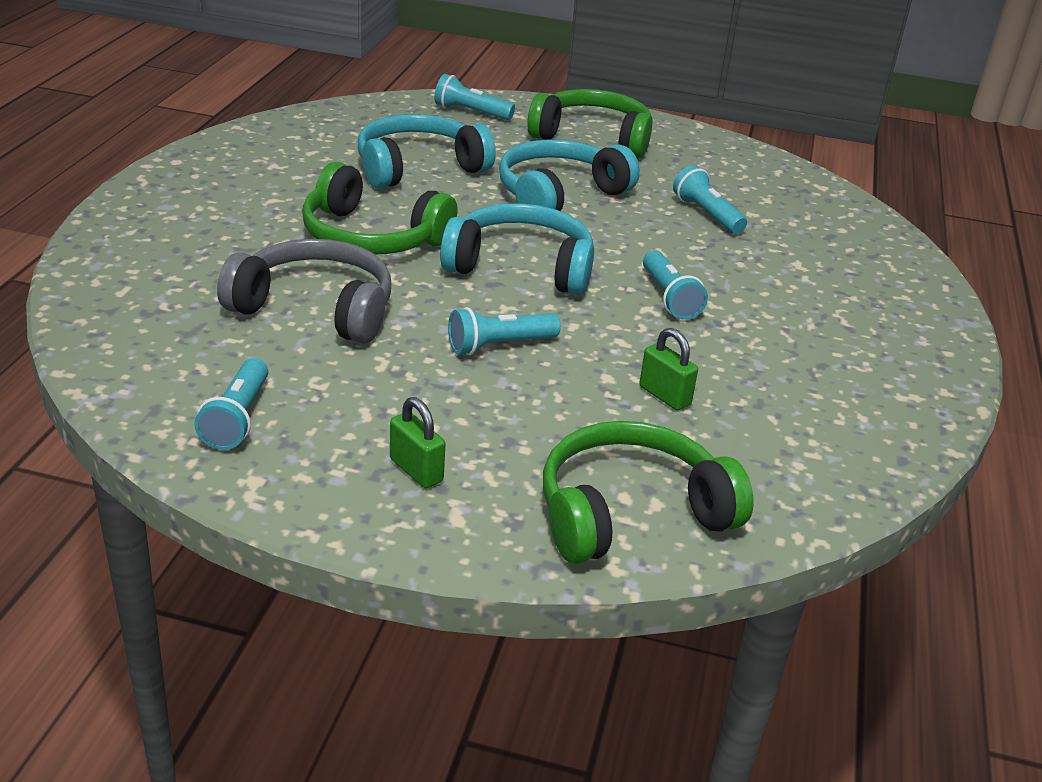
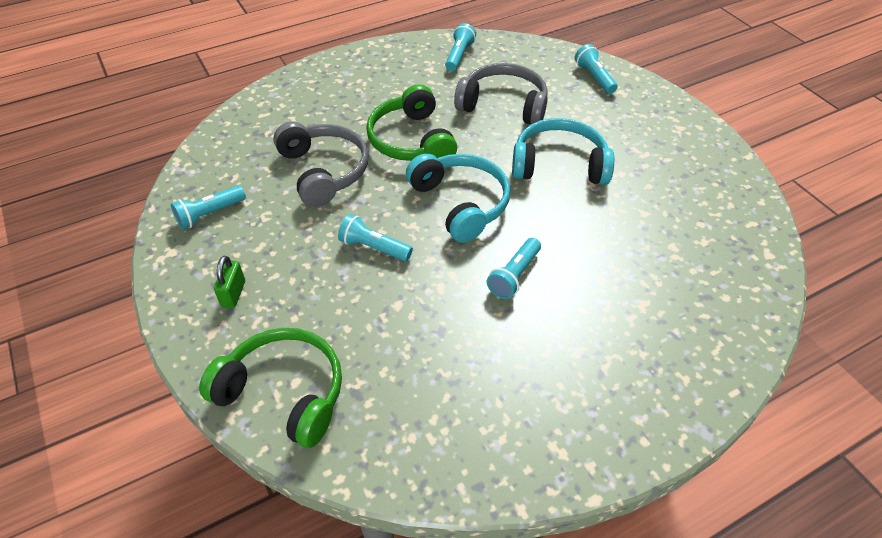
camera: 50 degrees right, 15 degrees up
turquoise headphones [358,114,496,189] -> grey headphones [454,63,548,124]
green headphones [527,89,652,159] -> none
green padlock [639,328,698,411] -> none
turquoise flashlight [673,165,747,234] -> turquoise flashlight moved to [445,23,476,71]

